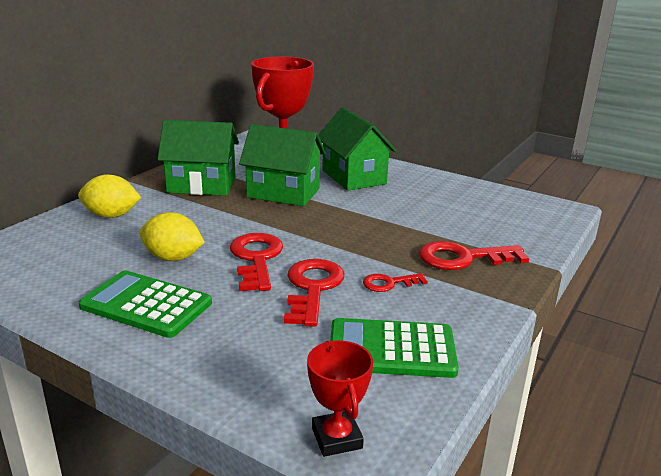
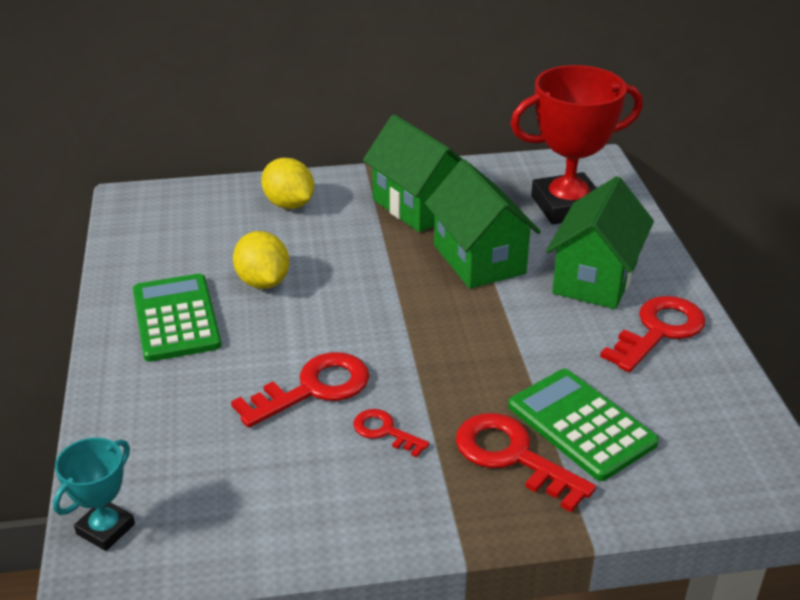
camera: 50 degrees right, 10 degrees up
red key [230,233,283,291] -> red key moved to [600,296,706,372]
red trophy [307,340,373,457] -> turquoise trophy [53,438,135,551]
green calculator [330,318,459,378] -> green calculator moved to [508,369,659,481]

